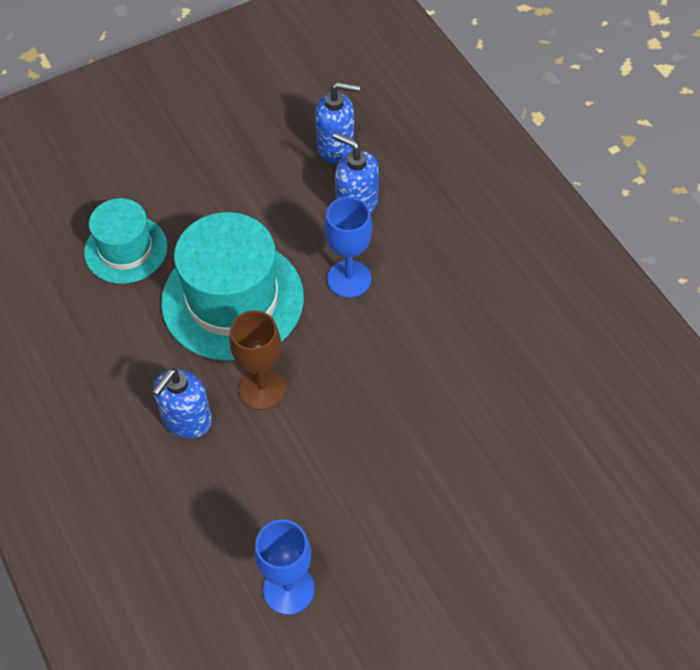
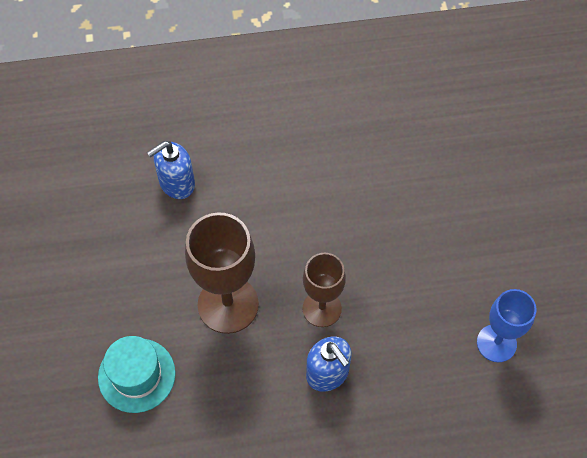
camera: 70 degrees left, 5 degrees up
turquoise hat [161,212,304,361] -> brown goblet [185,212,259,334]
blue soap dispenser [315,82,360,164] -> none
blue goblet [324,197,373,298] -> none

